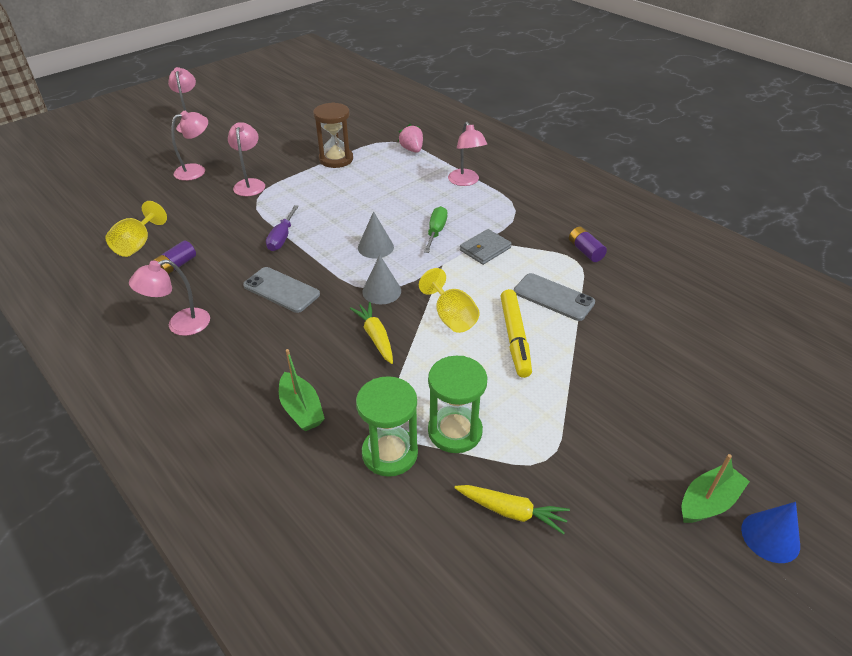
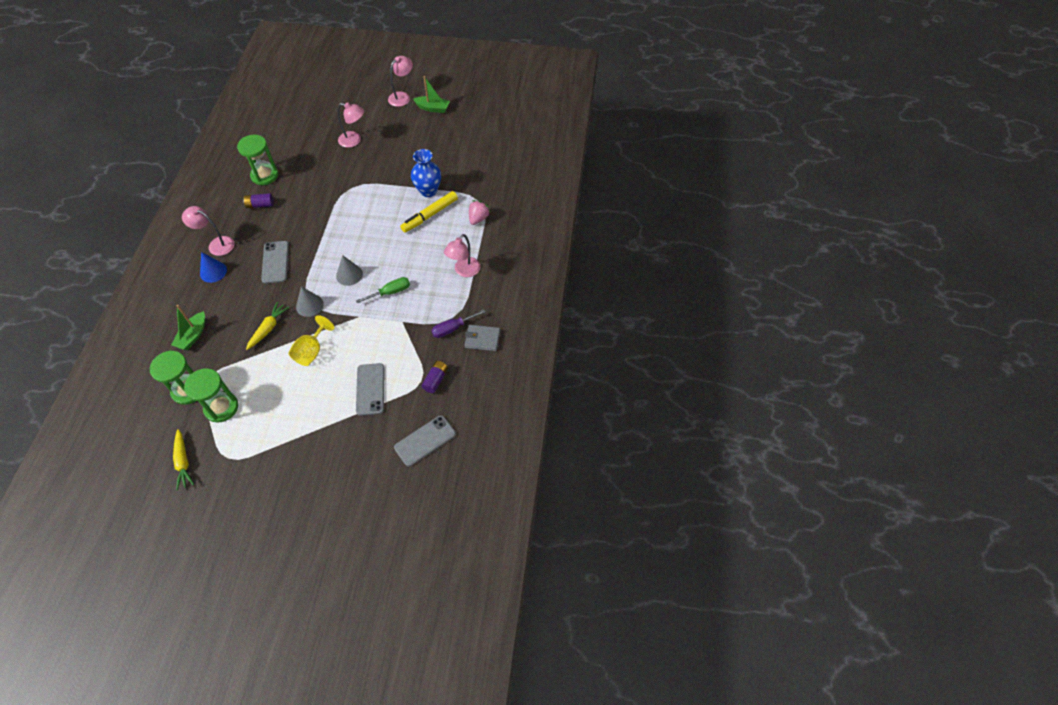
camera: 50 degrees right, 15 degrees up
yellow goblet [106,201,167,257] -> green hourglass [237,135,278,185]
pink lamp [228,122,265,196] -> none
purple screwdriver [266,205,299,251] -> purple screwdriver moved to [431,309,485,338]
brown hourglass [313,102,353,168] -> blue vase [411,149,441,197]
grey wallet [460,229,512,265] -> grey wallet moved to [464,325,500,351]
yellow marker [500,289,532,378] -> yellow marker moved to [400,191,458,233]
green boat [681,454,750,523] -> green boat moved to [413,76,450,113]
blue cone [741,502,800,563] -> blue cone moved to [200,252,227,283]
none -> grey phone [394,415,456,467]

